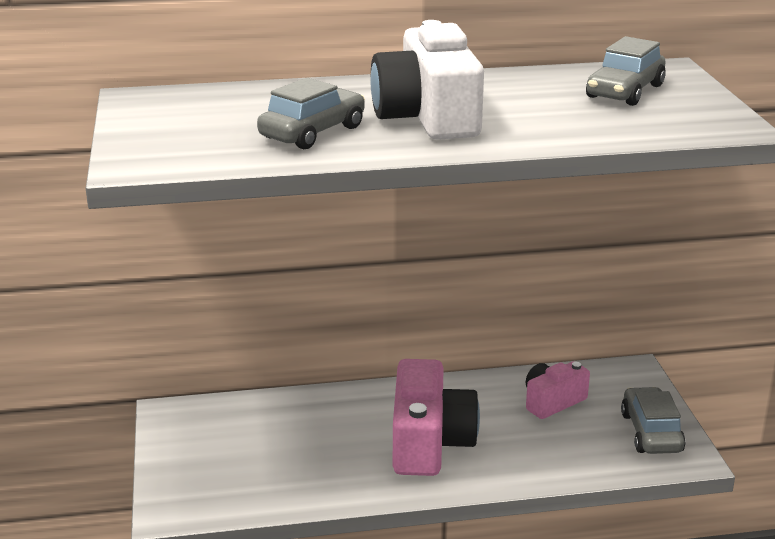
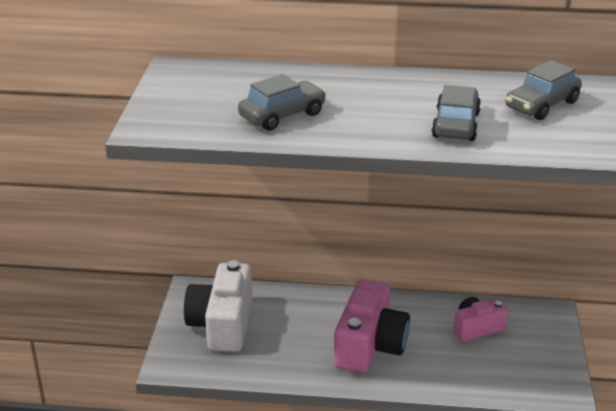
camera: 15 degrees right, 5 degrees up
white camera [370,20,484,140] -> white camera moved to [184,260,252,352]
grey car [621,387,686,454] -> grey car moved to [431,85,481,141]

